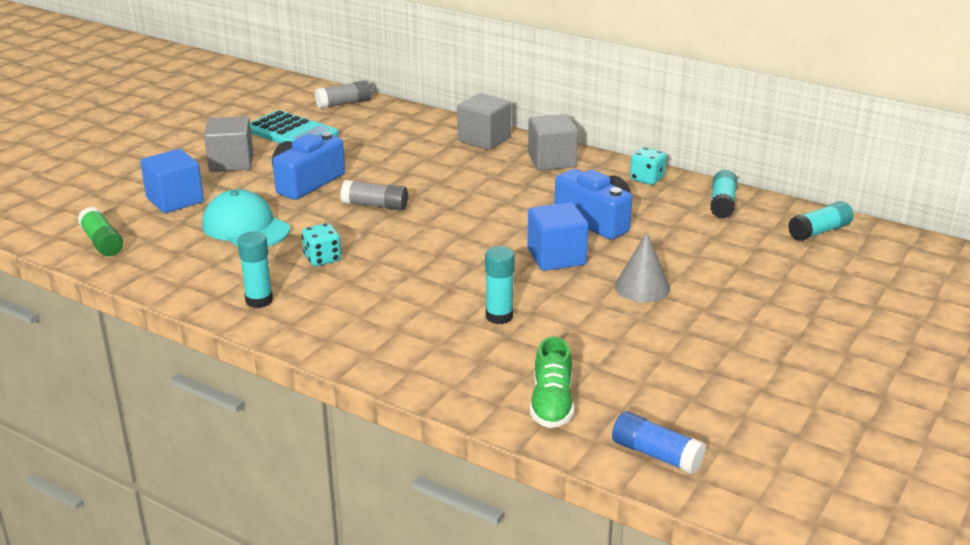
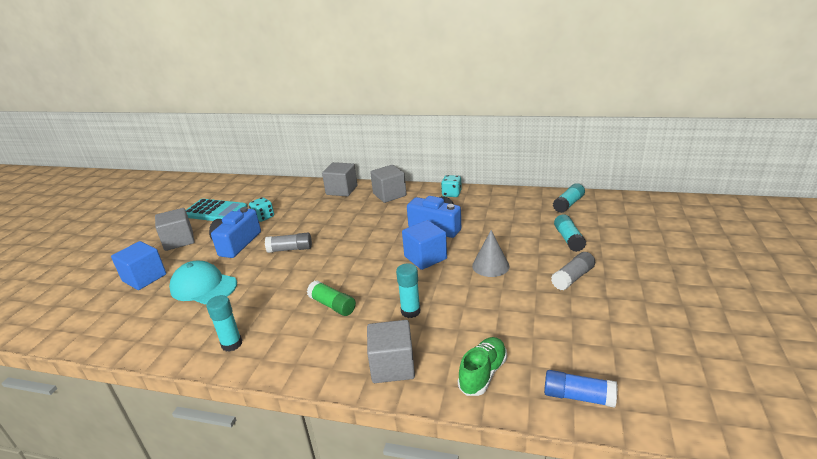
camera: 15 degrees left, 0 degrees up
green glue stick [78,207,123,256] -> green glue stick moved to [307,280,356,316]
turquoise dice [301,223,341,266] -> turquoise dice moved to [249,197,274,222]
grey glue stick [315,80,372,109] -> grey glue stick moved to [551,252,595,290]
green shoe [530,337,574,428] -> green shoe turned 135 degrees counterclockwise [458,337,507,396]
turquoise glue stick [710,170,738,219] -> turquoise glue stick moved to [554,214,586,252]
none -> grey cube [367,320,415,383]

